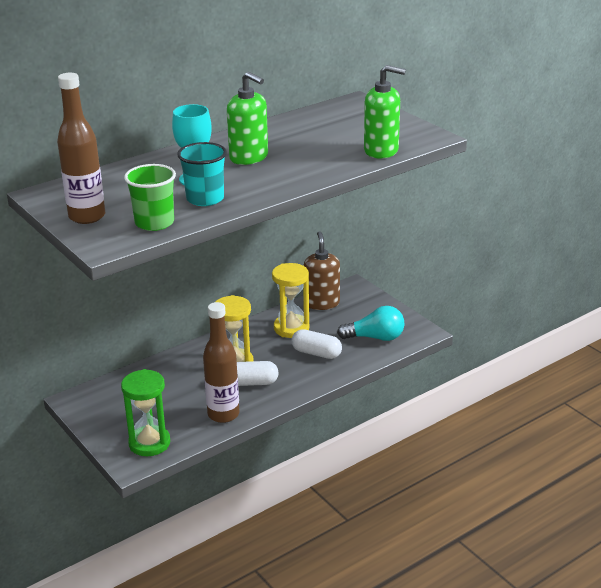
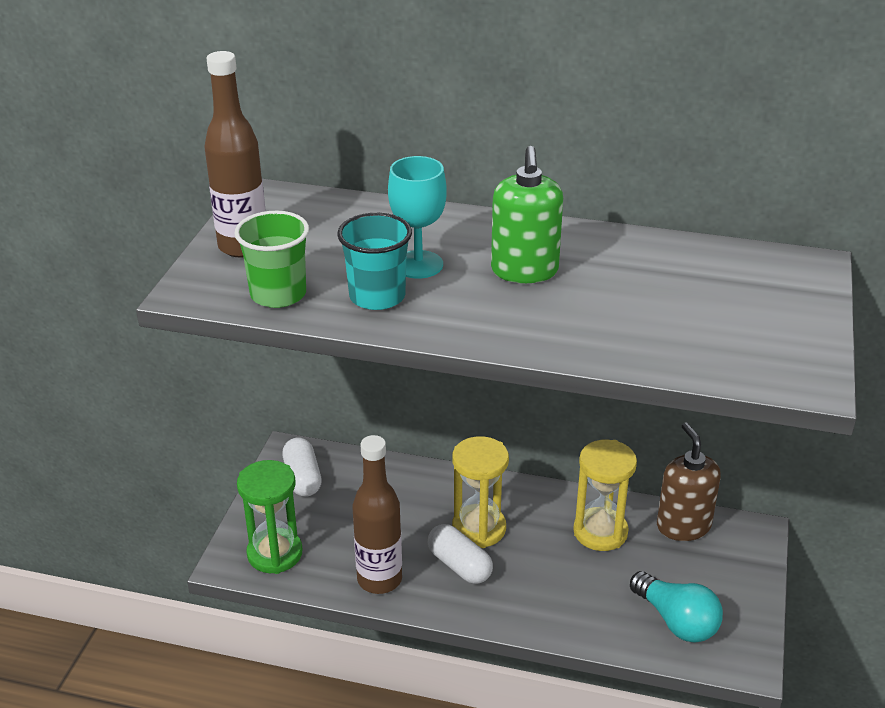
camera: 50 degrees right, 5 degrees up
white capsule [292,329,342,359] -> white capsule moved to [282,437,322,497]
brown soap dispenser [304,231,340,310] -> brown soap dispenser turned 60 degrees counterclockwise [657,422,721,541]
green soap dispenser [364,65,406,159] -> none

